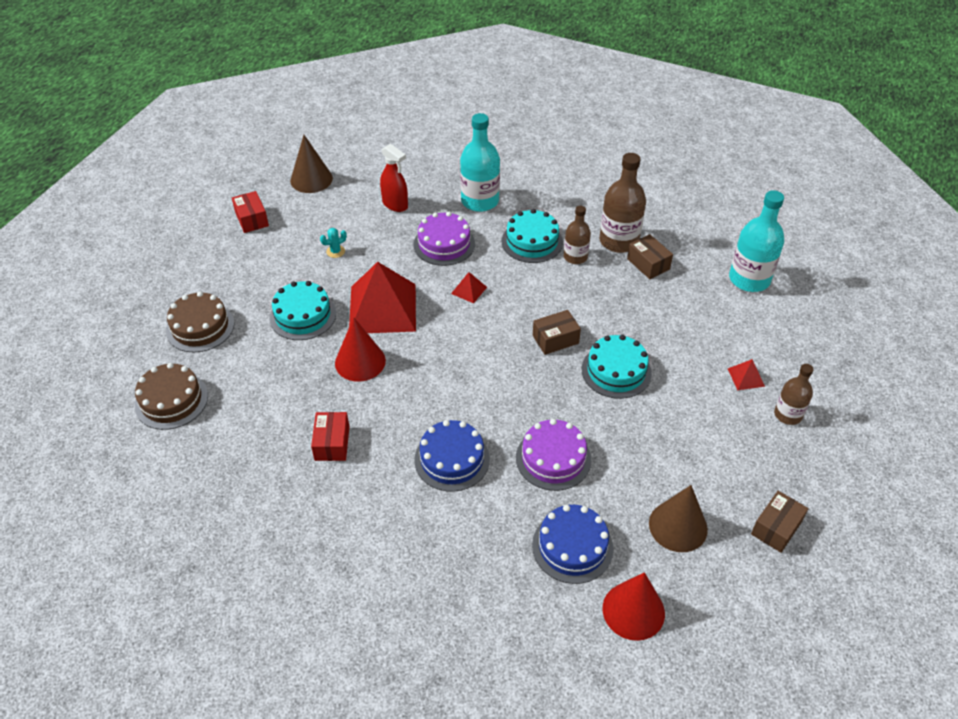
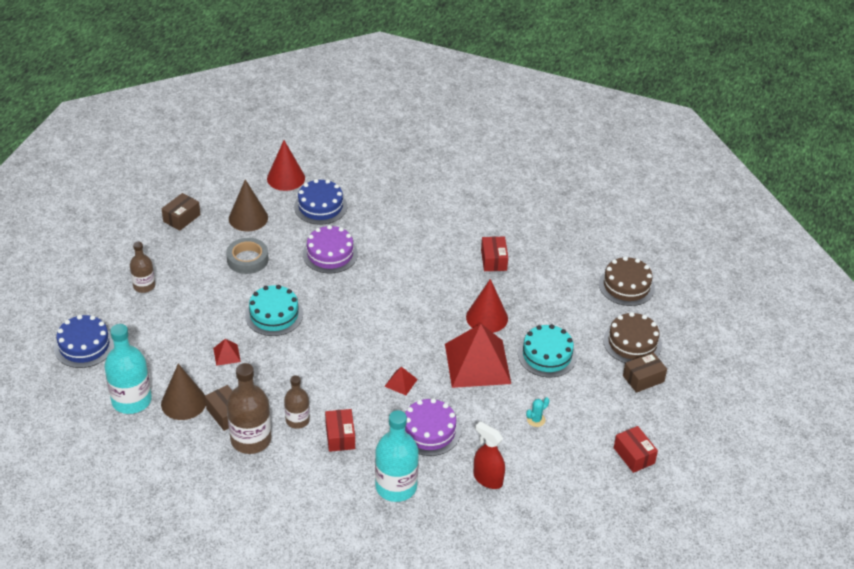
camera: 175 degrees right, 5 degrees down
brown cone [290,135,333,193] -> brown cone moved to [161,364,206,420]
blue cake [414,420,490,492] -> blue cake moved to [54,315,114,368]
turquoise cake [502,209,563,263] -> red box [325,409,355,452]
brown box [533,310,581,355] -> brown box moved to [623,352,667,393]
red pyramid [728,359,765,390] -> red pyramid moved to [213,339,241,366]
none -> grey tape [226,238,269,274]

